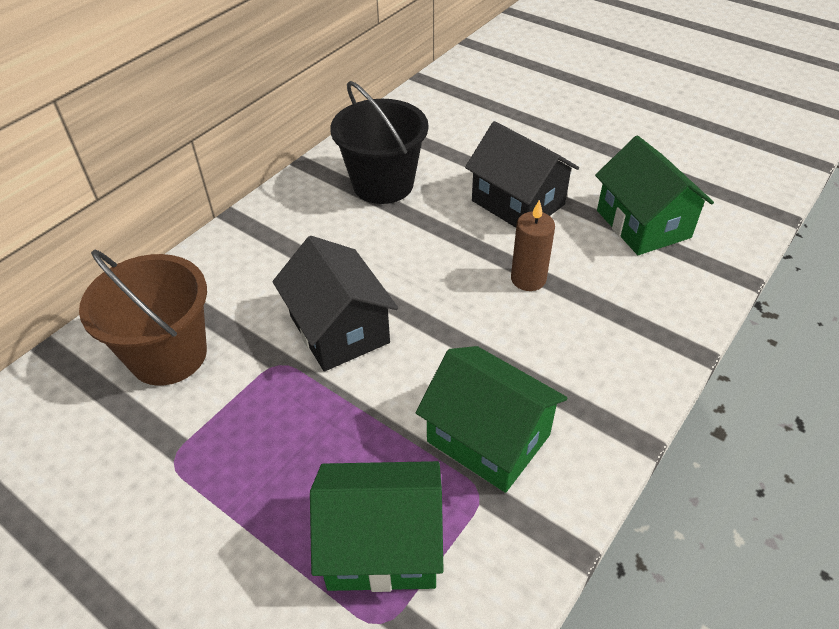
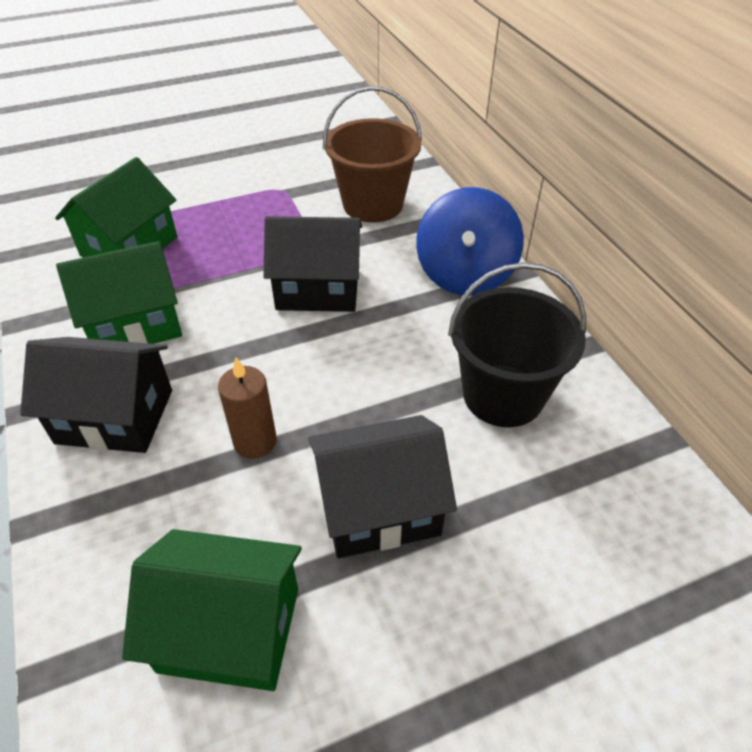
camera: 120 degrees right, 0 degrees up
none -> black house [20,337,172,453]
none -> blue spinning top [416,187,524,295]

